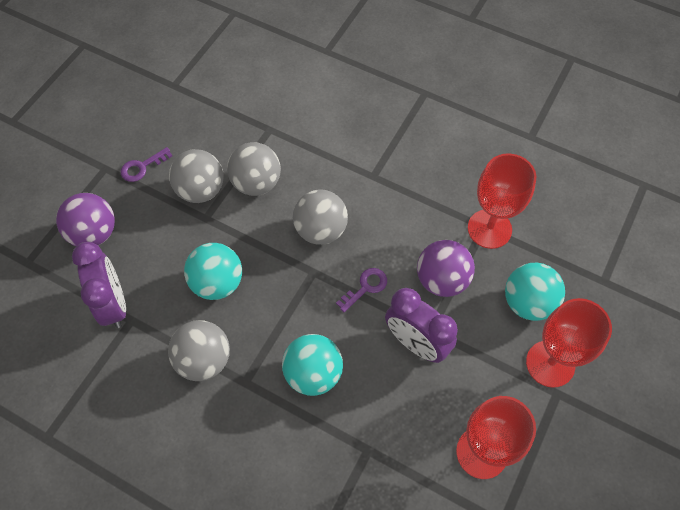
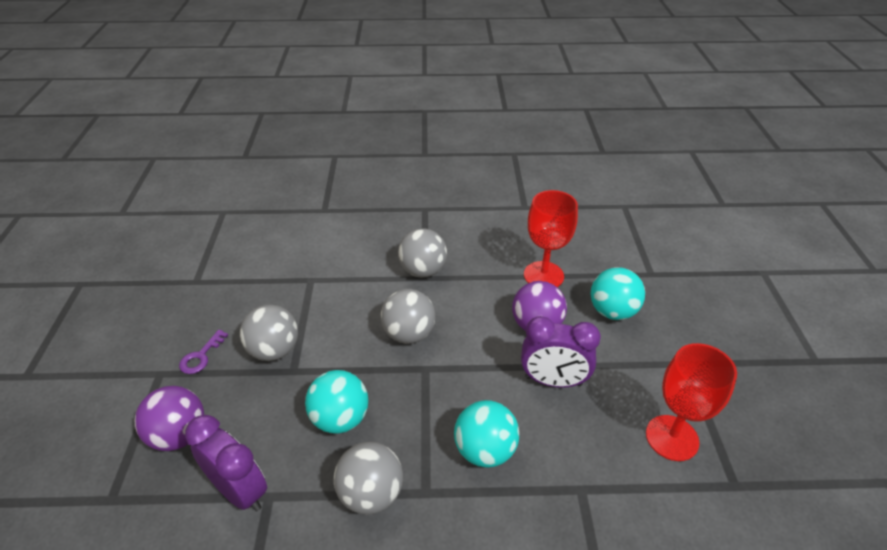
camera: 30 degrees left, 20 degrees down
grey ball [227,142,281,196] -> grey ball moved to [398,228,447,278]
purple key [336,268,387,312] -> none
red goblet [526,298,612,388] -> none

